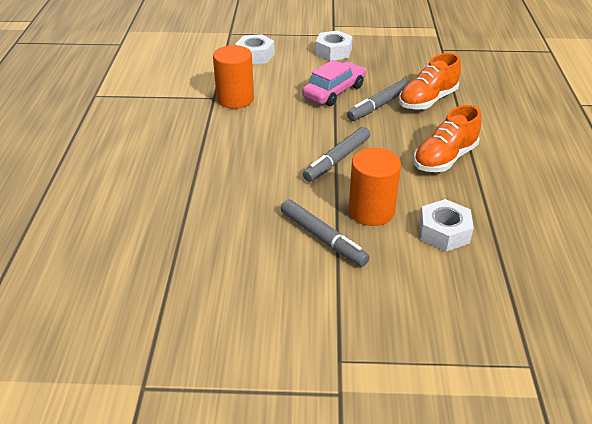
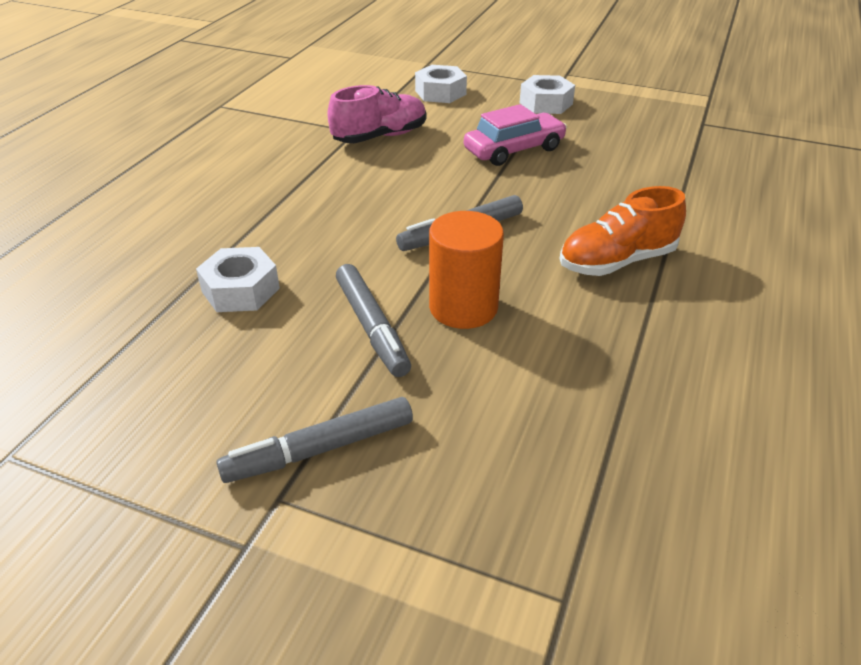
camera: 20 degrees right, 0 degrees up
orange cylinder [213,45,254,109] -> pink shoe [327,85,426,143]
grey marker [347,79,410,121] -> grey marker moved to [217,397,413,483]
orange shoe [399,53,461,110] -> none
white nut [420,199,474,252] -> white nut moved to [196,247,280,312]

